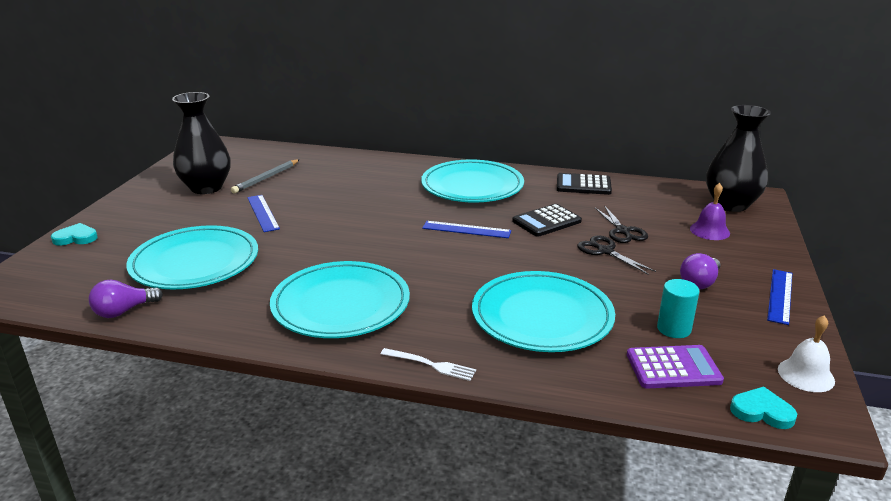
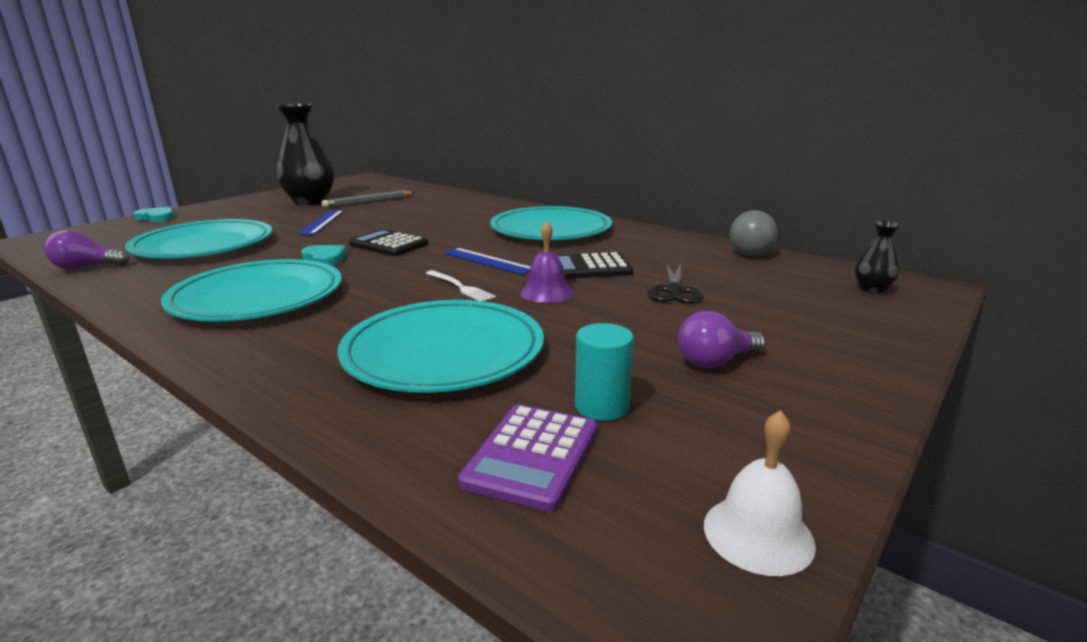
camera: 25 degrees right, 5 degrees down
white fork [381,348,476,381] -> white fork moved to [426,270,496,301]
black calculator [557,173,612,195] -> black calculator moved to [349,229,428,256]
black scissors [577,235,656,275] -> none
purple calculator [627,345,724,389] -> purple calculator turned 90 degrees clockwise [458,404,597,511]
purple bell [690,183,730,240] -> purple bell moved to [520,221,574,303]
black vase [706,105,771,212] -> black vase [855,221,902,293], size x0.46
turquoise heart [730,386,797,429] -> turquoise heart moved to [301,245,347,266]
blue ruler [767,269,792,325] -> none
none -> grey ball [730,210,778,256]

